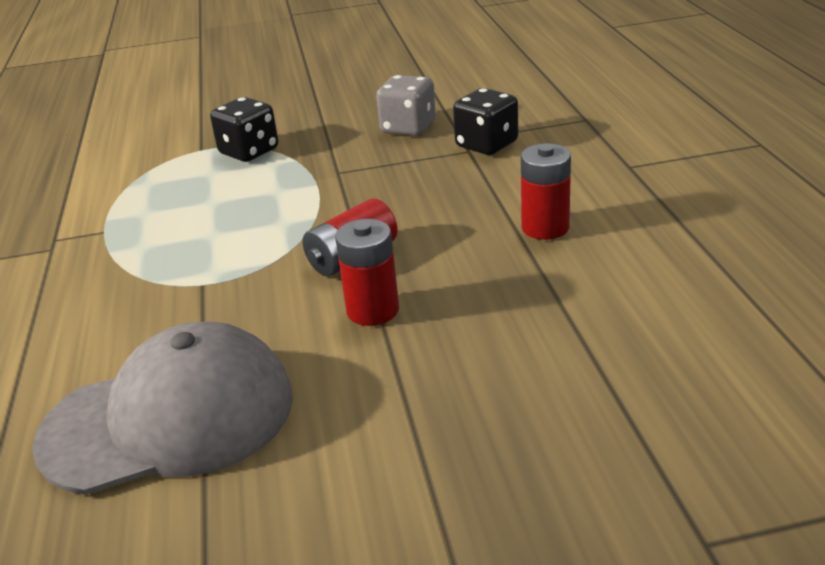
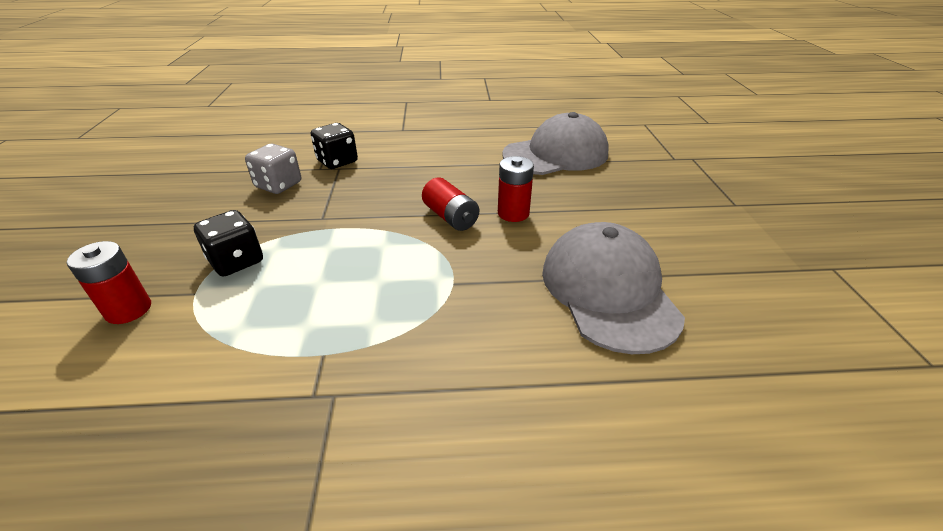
camera: 85 degrees left, 5 degrees up
red battery [521,143,571,240] -> red battery moved to [67,241,151,324]
none -> grey cap [502,112,609,175]

